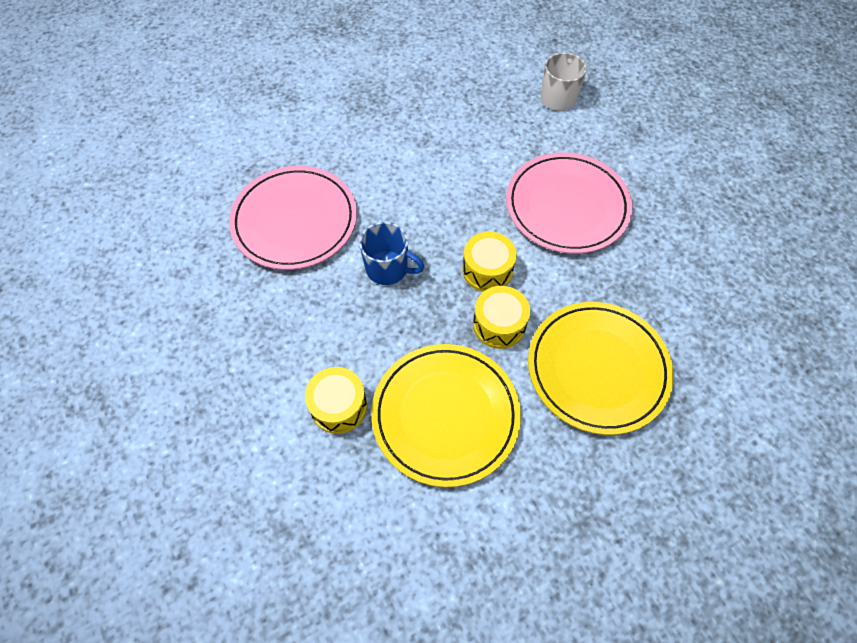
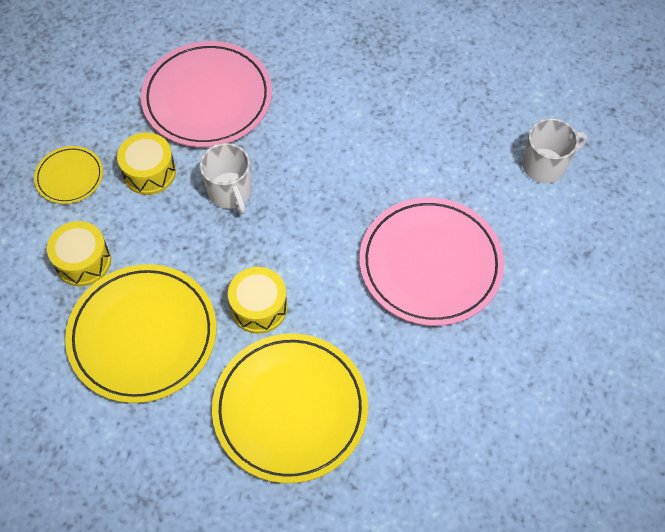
camera: 45 degrees right, 0 degrees up
blue mug [359,222,424,285] -> white mug [200,143,252,214]
yellow drum [462,232,517,292] -> yellow drum moved to [117,133,176,195]
none -> yellow plate [34,146,103,204]

